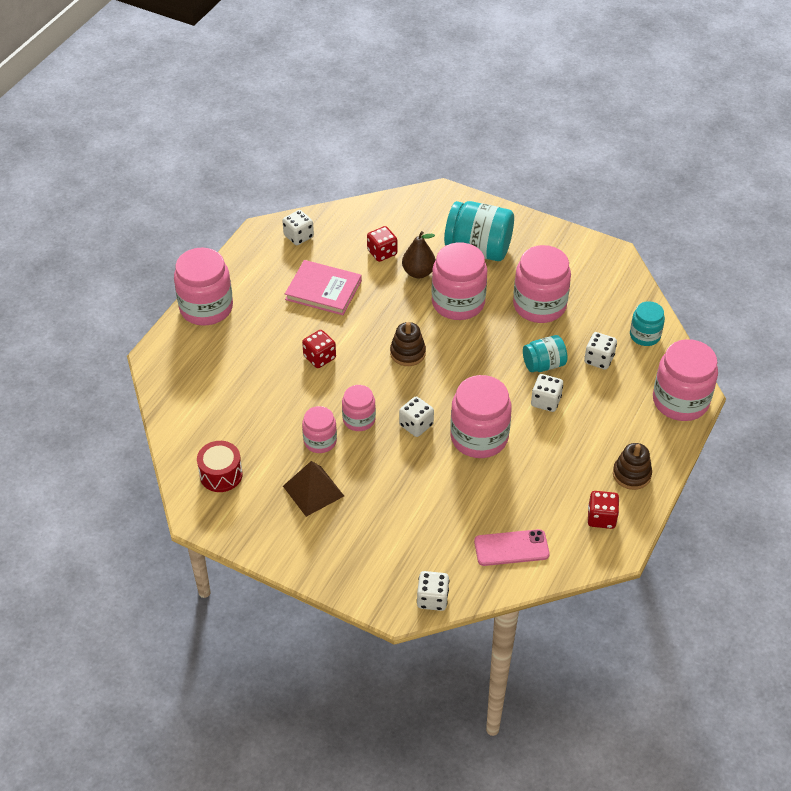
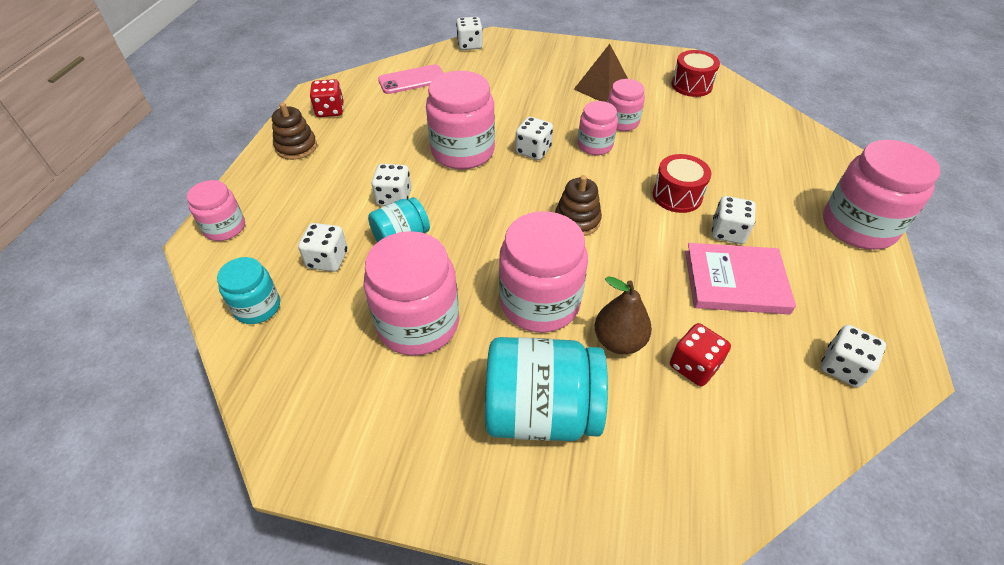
camera: 165 degrees right, 0 degrees up
red dice [302,330,336,368] -> red drum [653,154,711,213]
pink jar [653,339,718,421] -> pink jar [187,180,245,241], size x0.57
none -> white dice [712,196,756,244]

